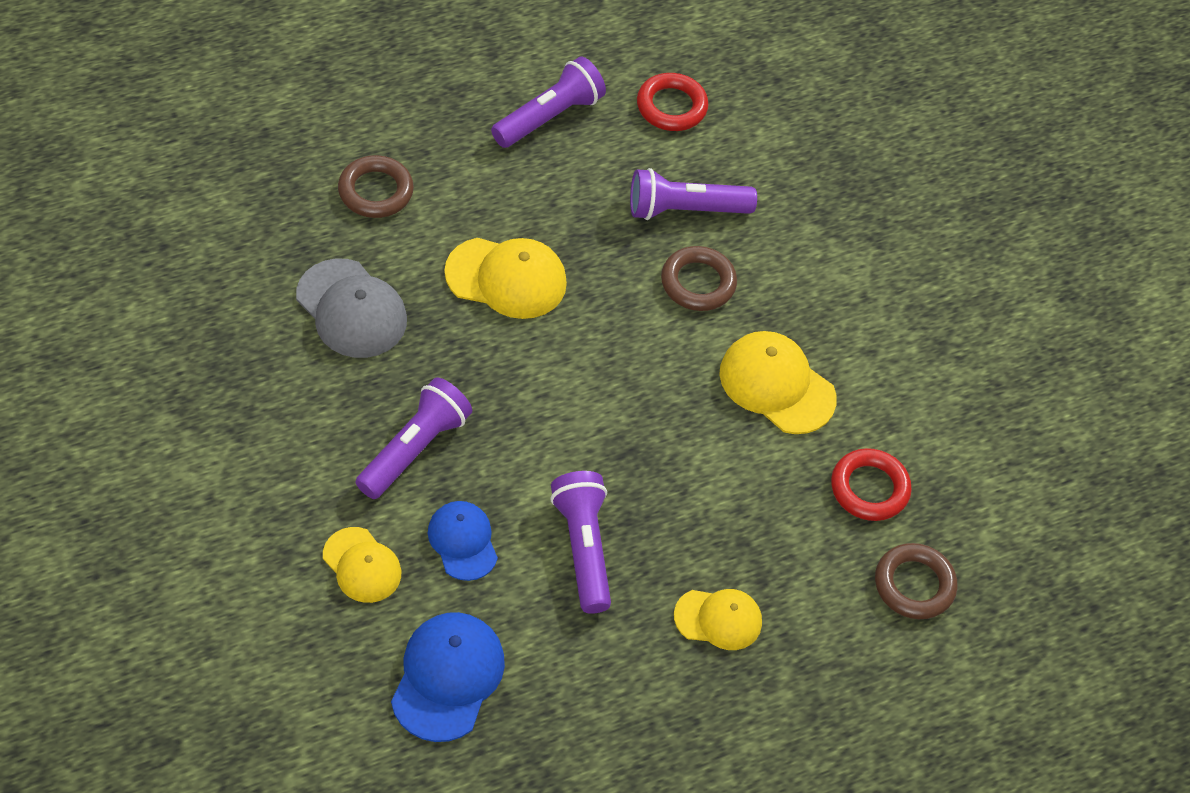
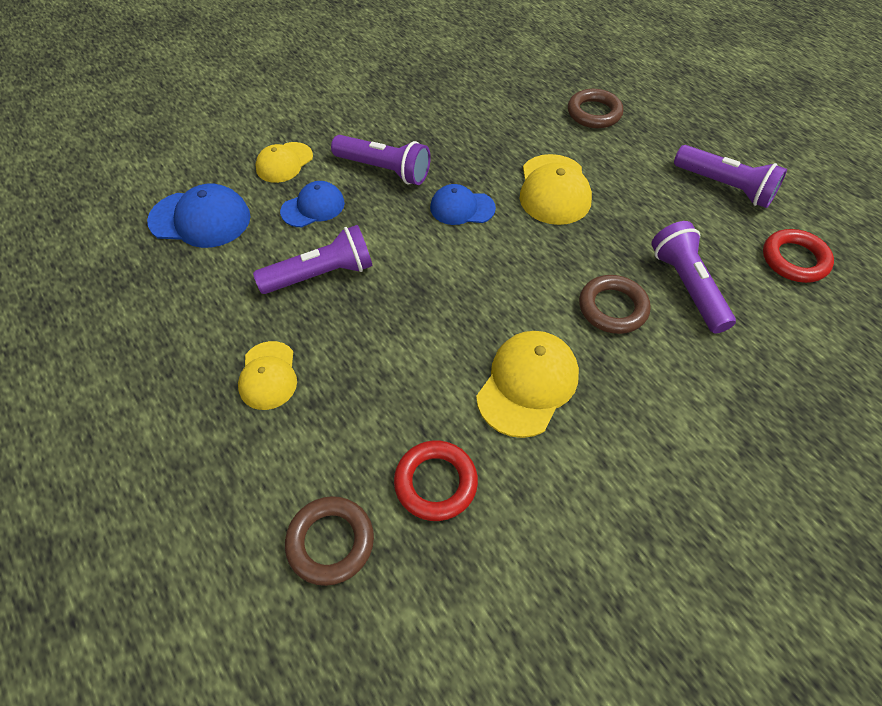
camera: 85 degrees right, 0 degrees up
grey cap [296,258,407,358] -> none
none -> blue cap [430,184,496,225]

